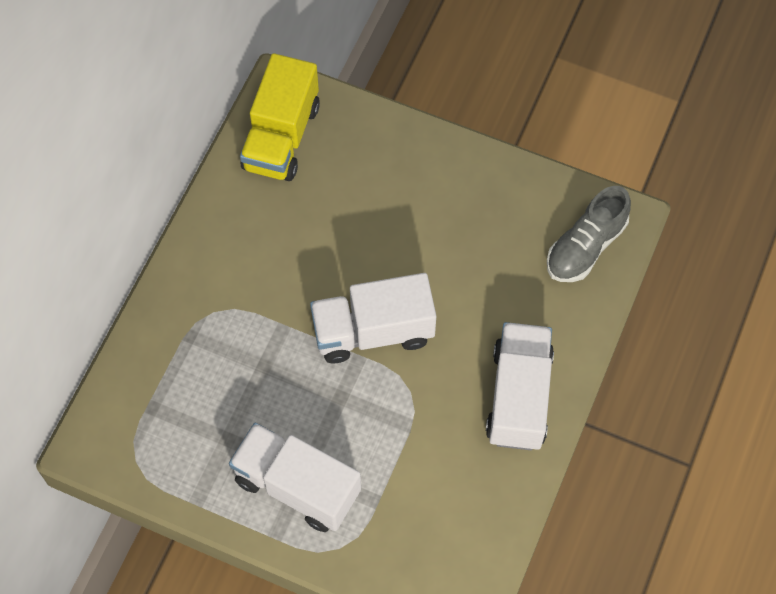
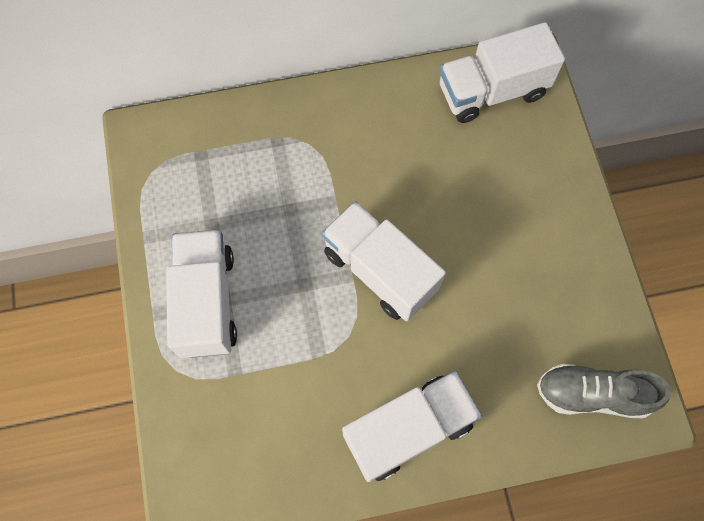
camera: 55 degrees right, 5 degrees up
yellow truck [240,53,320,181] -> white truck [439,22,565,123]

